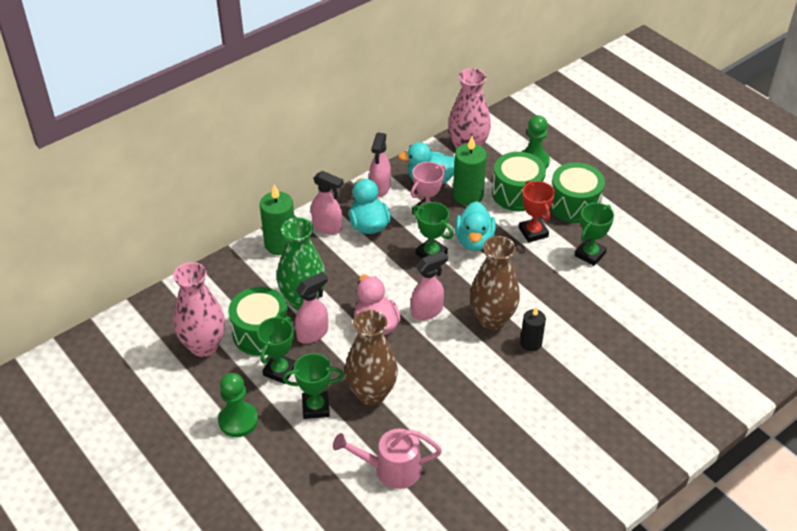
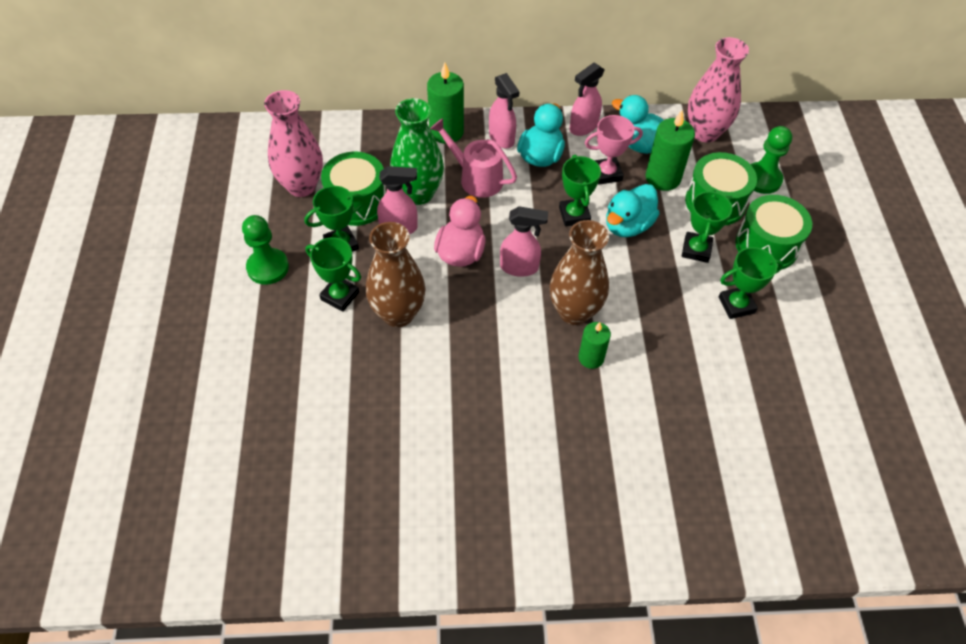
camera: 35 degrees right, 10 degrees up
pink watering can [333,429,442,489] -> pink watering can moved to [430,118,517,198]
red trophy [519,181,555,243] -> green trophy [682,190,732,263]
black candle [520,307,546,351] -> green candle [578,322,611,369]

